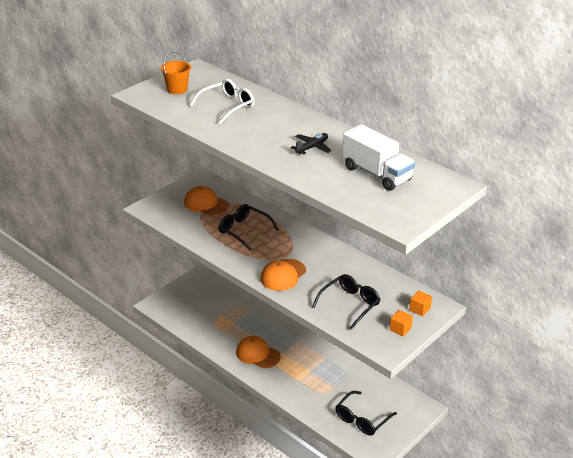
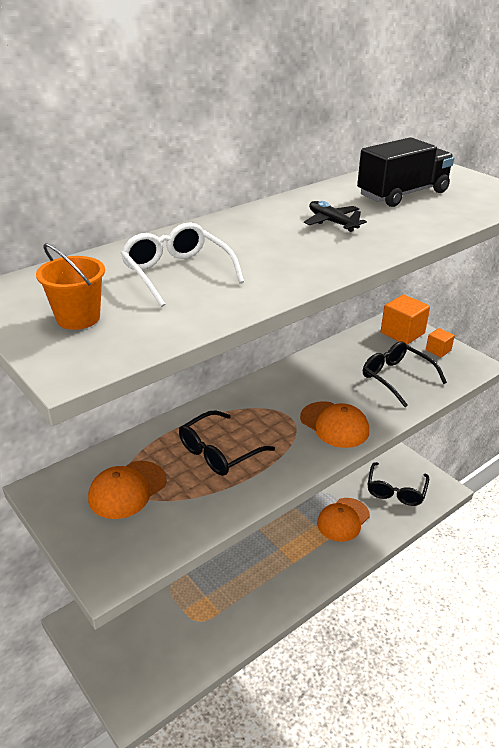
camera: 80 degrees left, 0 degrees up
orange cap [236,336,281,368] -> orange cap moved to [317,498,370,542]
black glasses [336,391,397,436] -> black glasses turned 60 degrees clockwise [367,462,429,506]
white truck [342,124,415,191] -> black truck [357,137,454,207]
orange cube [409,290,432,316] -> orange cube [381,294,430,345], size x1.79

